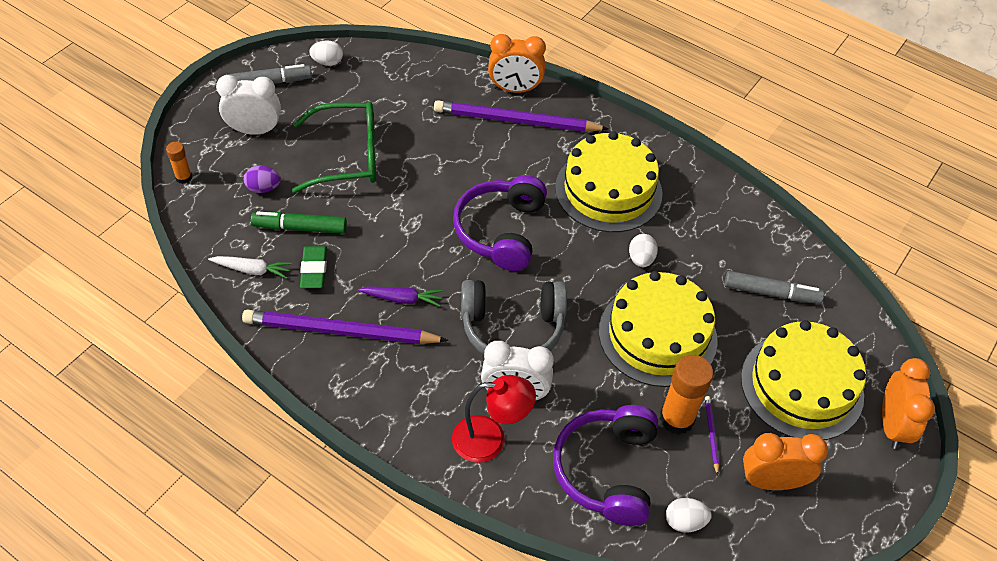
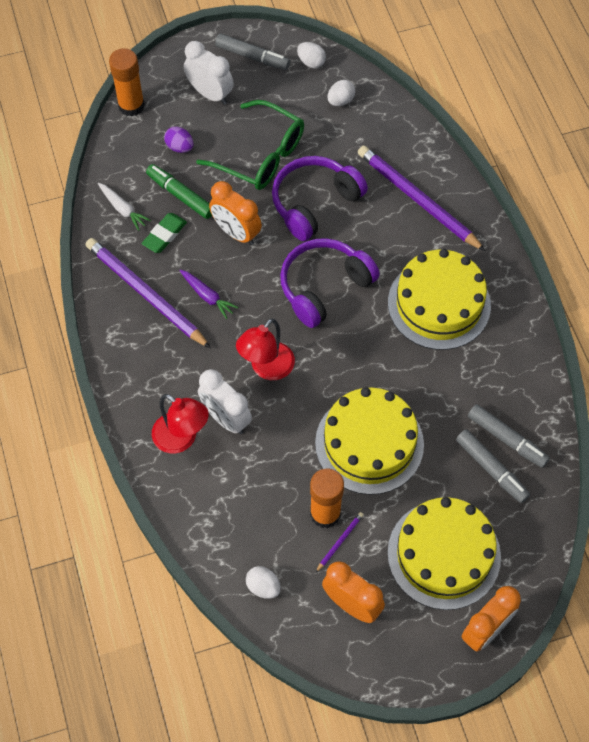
camera: 40 degrees right, 10 degrees up
orange glue stick [166,142,192,184] -> orange glue stick [109,48,145,116], size x1.86
grey headphones [461,280,567,354] -> red lamp [236,318,295,380]
orange clock [488,34,546,93] -> orange clock moved to [209,181,262,245]
purple headphones [553,405,658,526] -> purple headphones moved to [272,156,368,241]
white egg [629,234,658,267] -> white egg moved to [328,80,355,106]
none -> grey marker [468,404,550,468]

